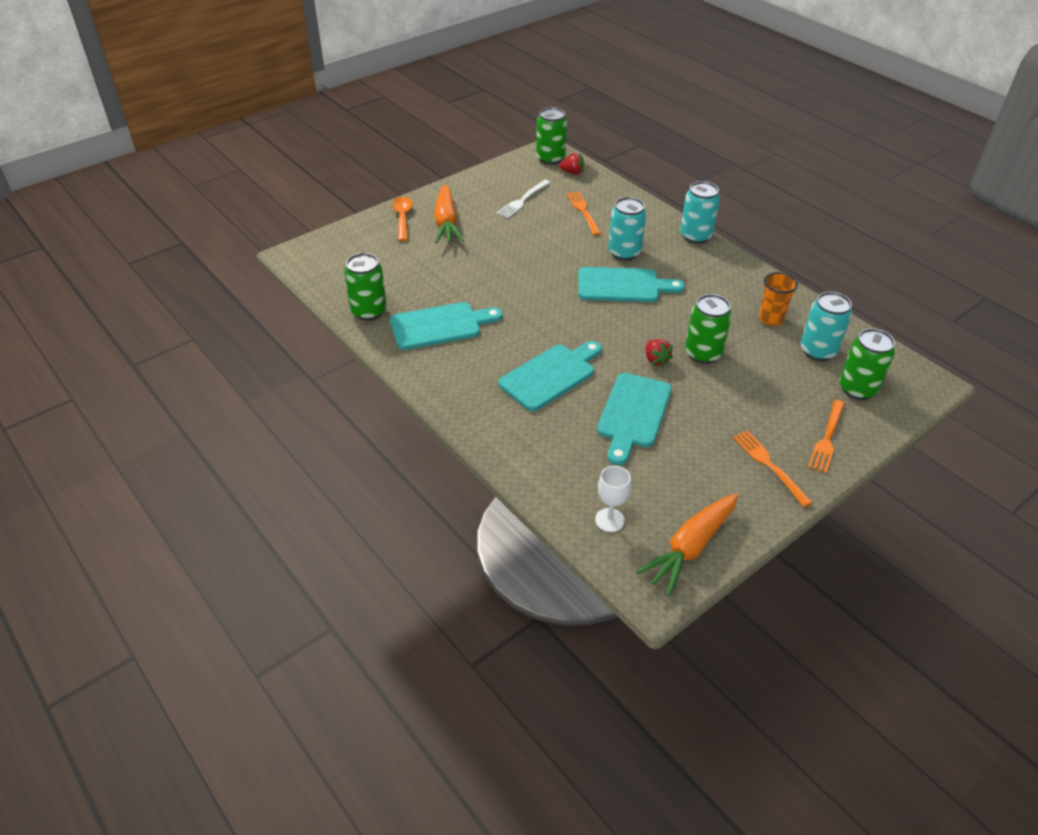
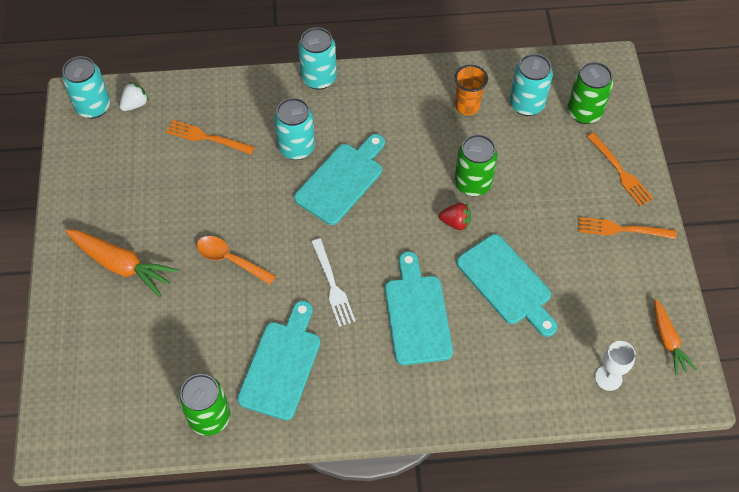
camera: 55 degrees left, 15 degrees up
orange spoon [392,197,413,241] -> orange spoon moved to [197,236,276,285]
white fork [497,180,551,218] -> white fork moved to [311,239,356,327]
green can [536,107,567,165] -> turquoise can [62,56,110,119]
red strawberry [559,153,584,175] -> white strawberry [120,82,149,111]
orange carrot [636,494,738,596] -> orange carrot [654,299,697,375], size x0.63

